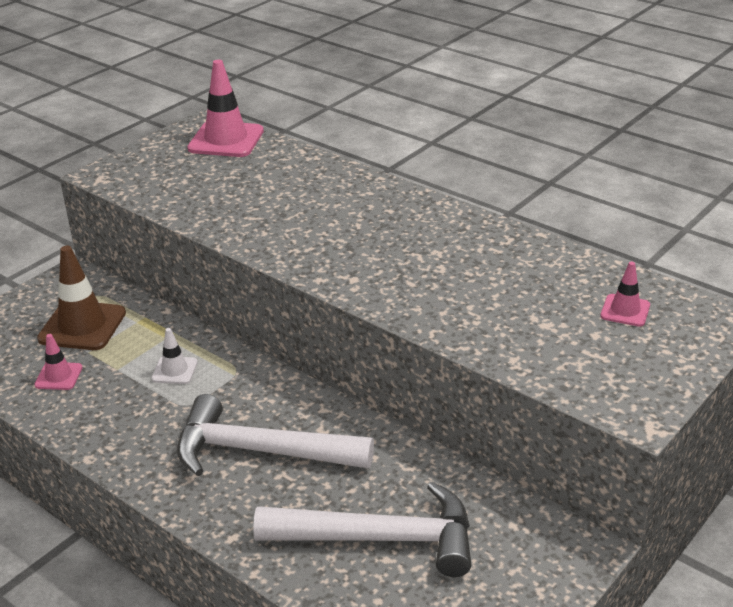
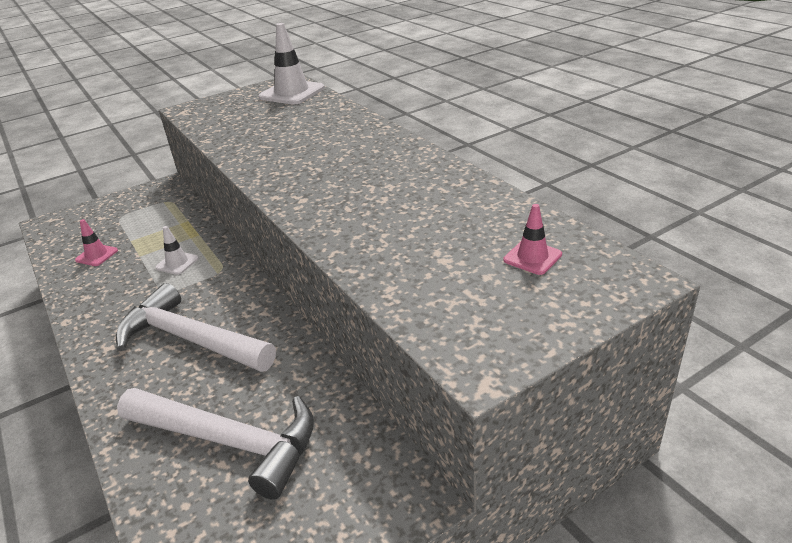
camera: 20 degrees right, 0 degrees up
brown traffic cone [37,246,126,350] -> none
pink traffic cone [187,60,264,157] -> white traffic cone [259,23,325,105]

